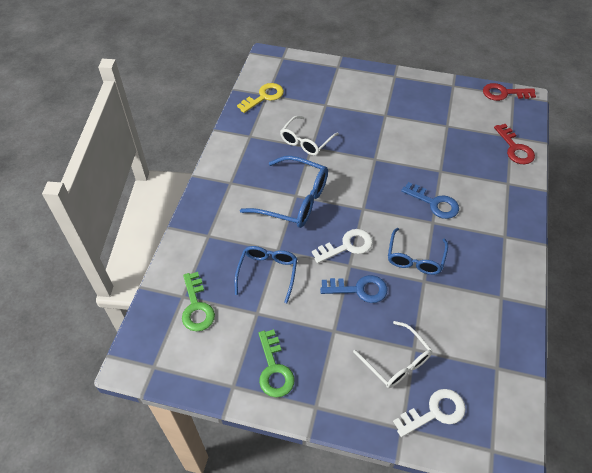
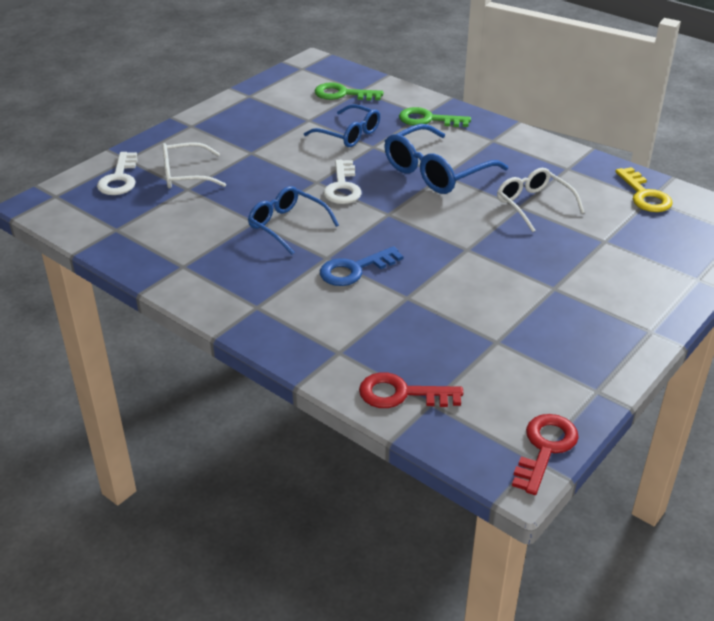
camera: 115 degrees right, 15 degrees down
green key [259,329,295,397] -> green key moved to [399,107,471,127]
blue key [320,275,388,303] -> none

